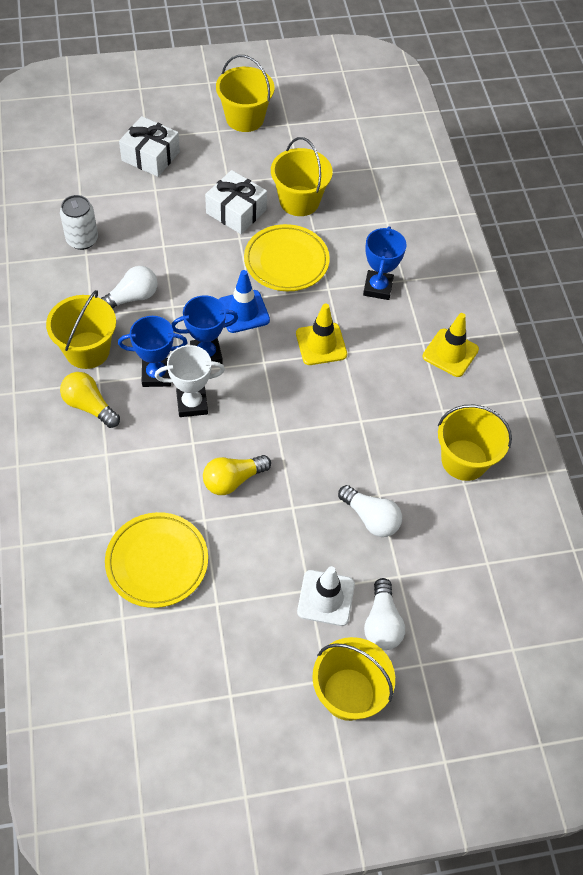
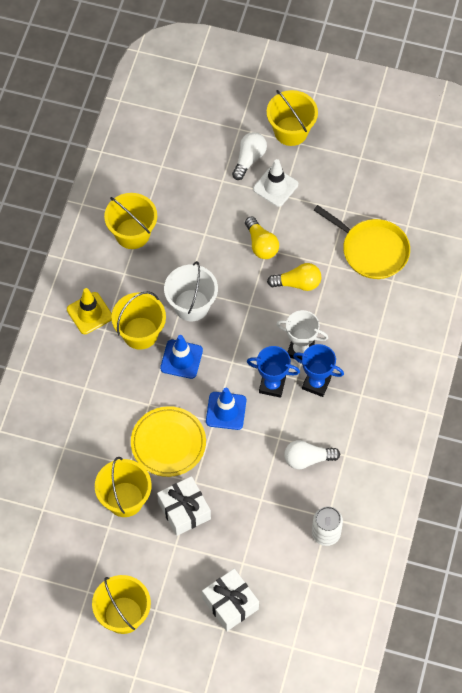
camera: 150 degrees left, 5 degrees up
yellow bucket [46,290,116,369] -> yellow bucket moved to [111,291,166,350]
yellow light bulb [60,372,120,428] -> yellow light bulb moved to [245,216,279,259]
yellow plate [105,512,208,608] -> yellow pan [314,205,410,279]
yellow traffic cone [296,304,347,365] -> blue traffic cone [160,335,203,379]
white light bulb [338,485,402,537] -> none
blue trophy [363,226,406,300] -> none
none -> white bucket [164,261,218,321]

